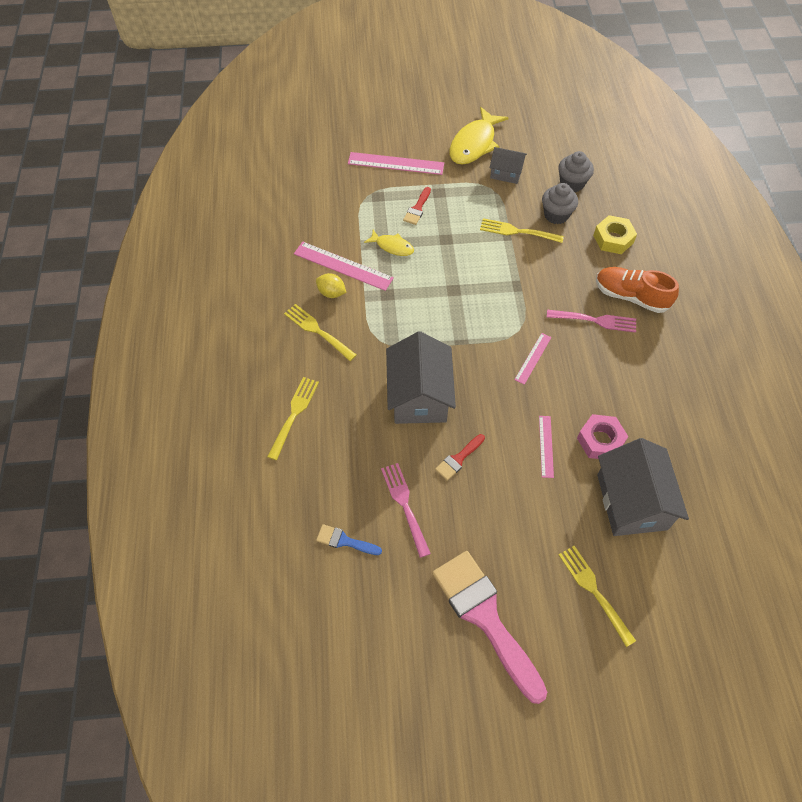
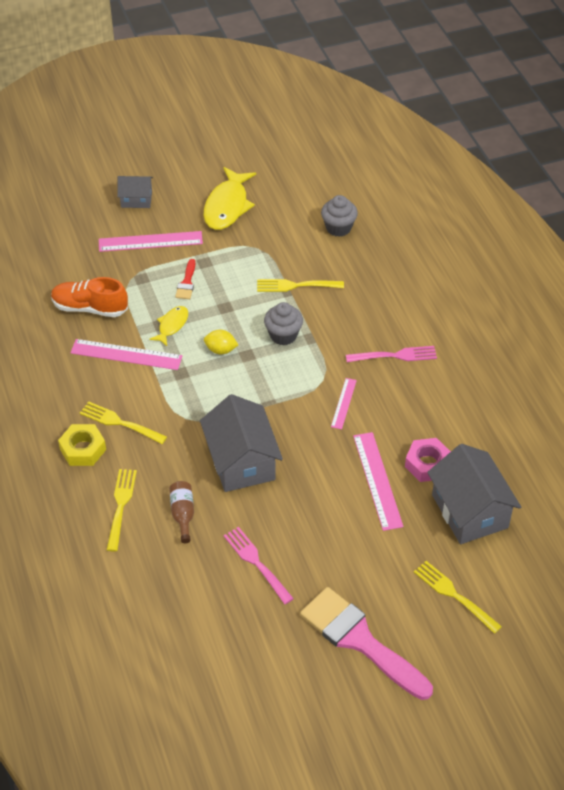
camera: 15 degrees left, 10 degrees down
yellow lemon [316,273,347,298] -> yellow lemon moved to [204,330,238,354]
blue brush [316,524,382,555] -> none
yellow fish [364,230,414,256] -> yellow fish turned 75 degrees counterclockwise [149,306,188,346]
red brush [435,434,485,481] -> none
grey house [489,147,527,184] -> grey house moved to [117,176,153,208]
pink ruler [539,416,554,478] -> pink ruler [353,432,403,531], size x1.75
grey cupcake [542,183,578,224] -> grey cupcake moved to [264,302,303,345]
yellow nut [593,215,637,254] -> yellow nut moved to [58,424,106,466]
orange shoe [596,267,679,313] -> orange shoe moved to [51,277,128,317]
none -> brown bottle [169,481,194,543]

